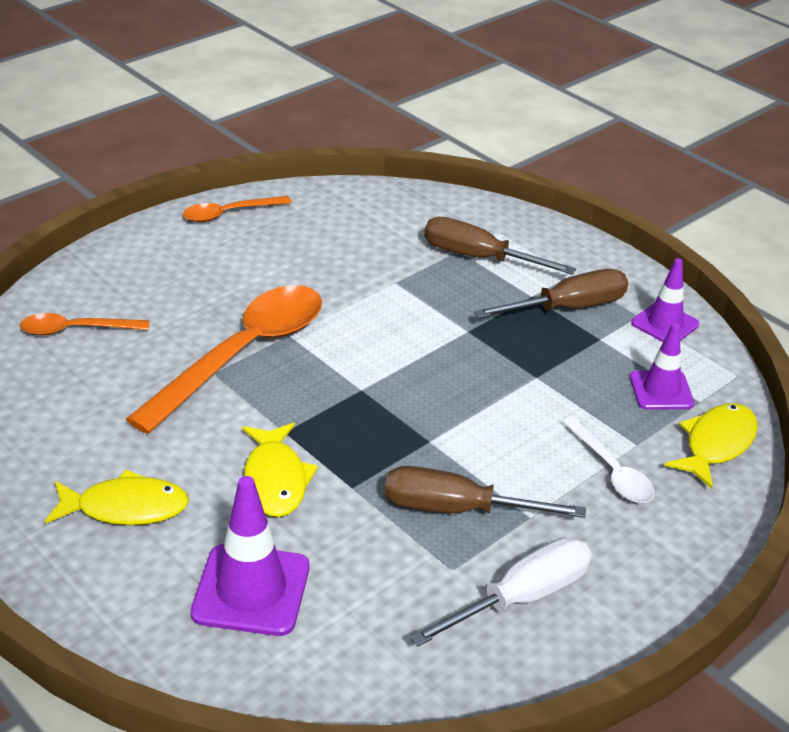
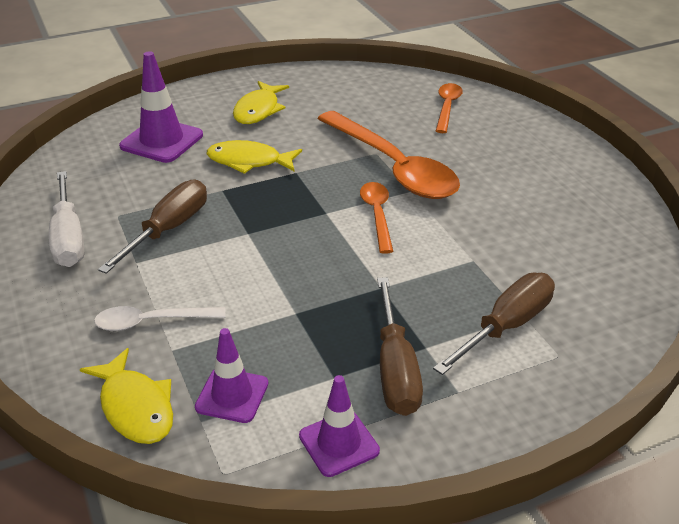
camera: 110 degrees right, 0 degrees up
orange spoon [183,196,292,222] -> orange spoon moved to [360,182,393,254]

